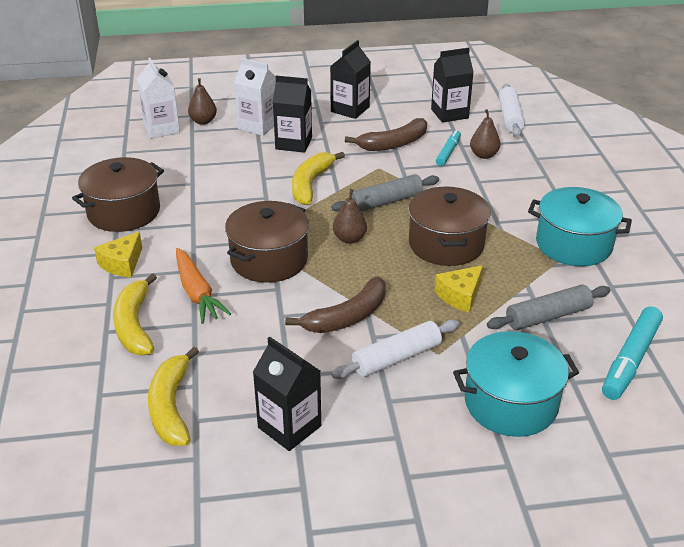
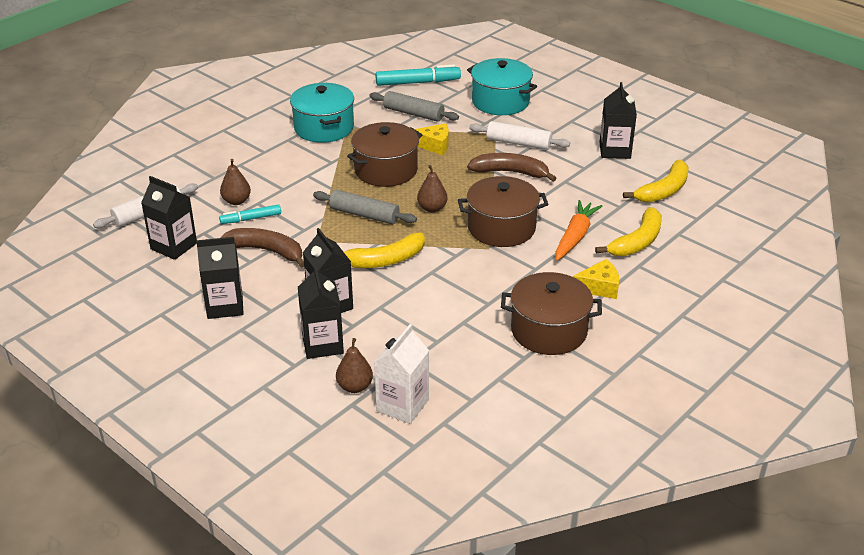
camera: 130 degrees left, 0 degrees up
white carton [234,58,276,136] -> black carton [298,265,344,359]

